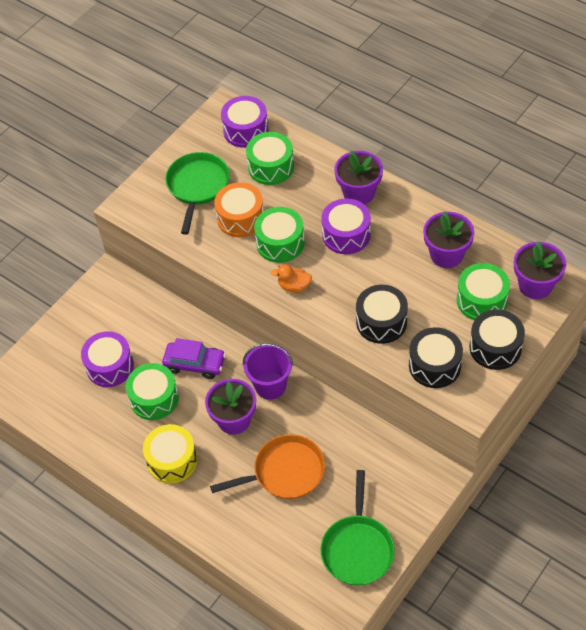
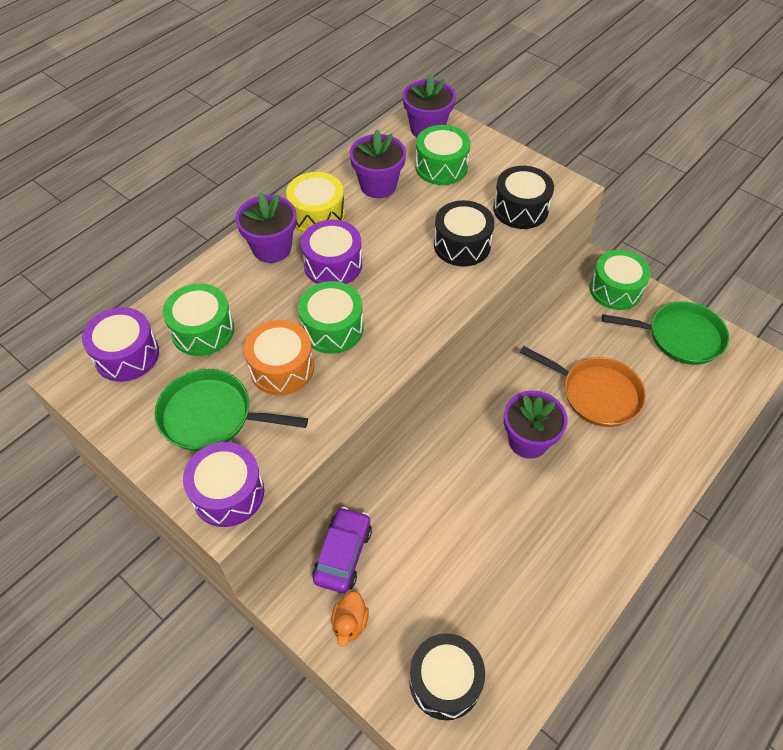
camera: 90 degrees left, 0 degrees up
purple drum [81,331,134,387] -> purple drum moved to [183,442,264,527]
green drum [126,363,179,420] -> green drum moved to [590,250,651,310]
yellow drum [143,424,197,483] -> yellow drum moved to [286,172,345,233]
purple car [162,338,226,379] -> purple car moved to [312,507,372,593]
orange pan [210,434,325,499] -> orange pan turned 135 degrees clockwise [520,346,646,427]
purple bucket [243,343,293,400] -> none
orange duck [271,264,312,293] -> orange duck moved to [331,591,369,647]
black drum [470,310,525,370] -> black drum moved to [409,633,485,720]

